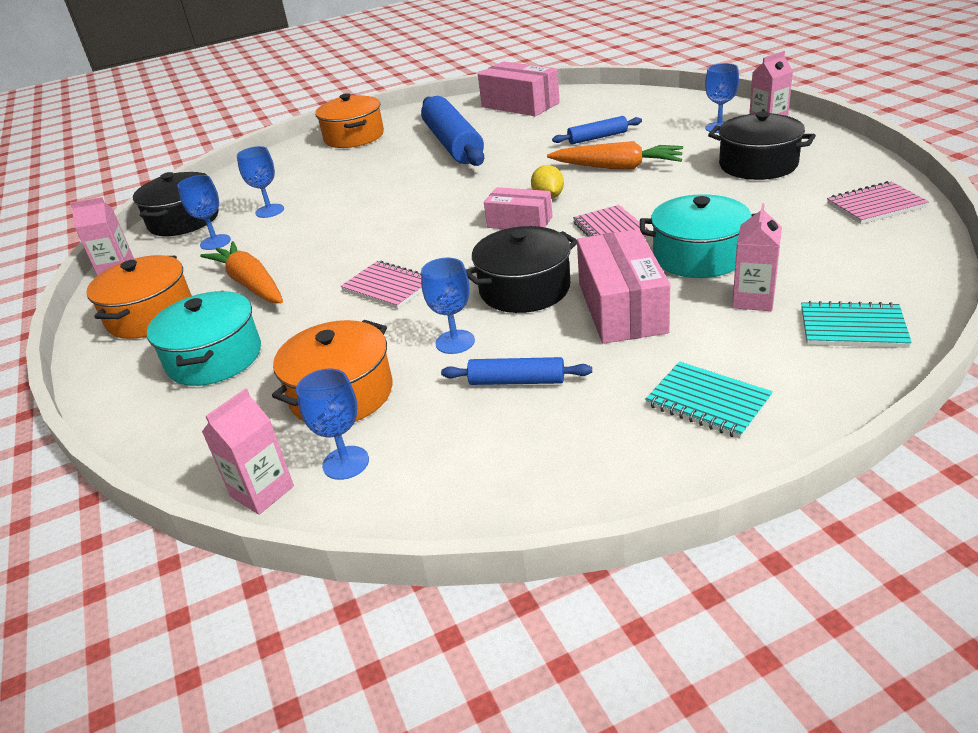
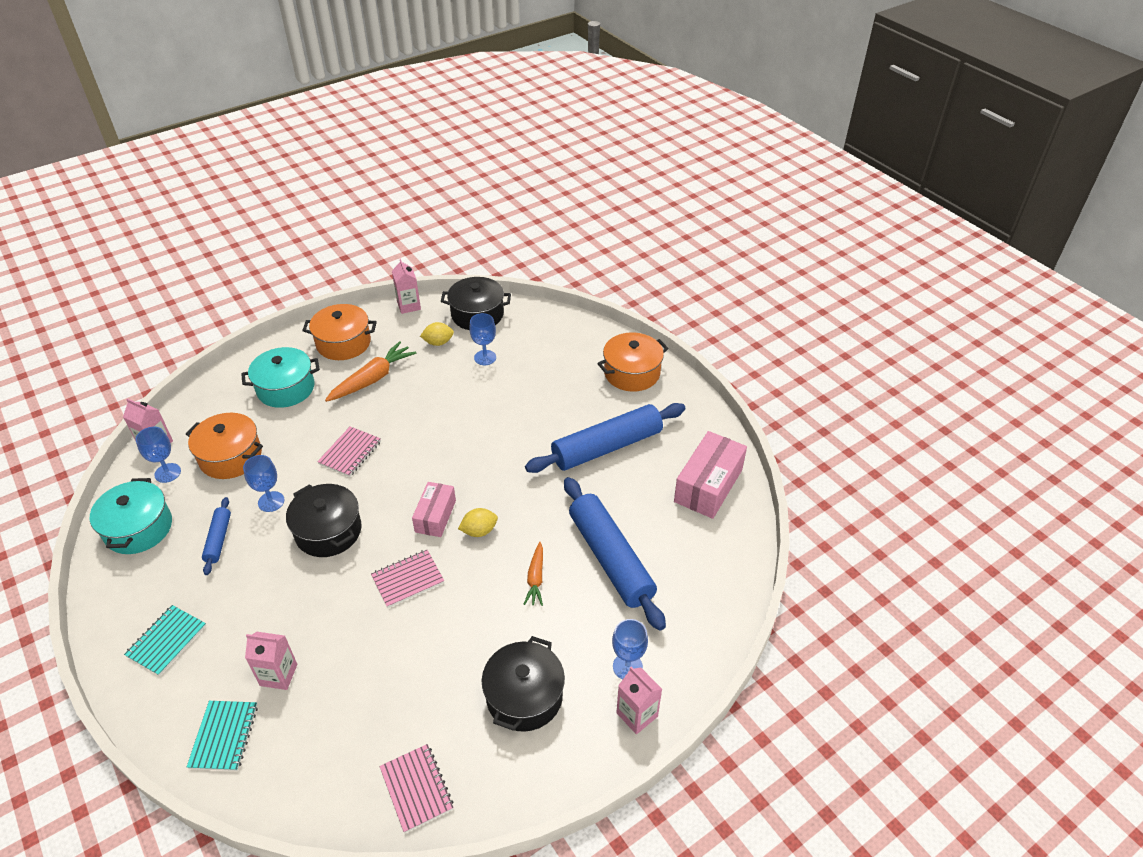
camera: 75 degrees right, 10 degrees up
blue goblet [177,175,231,250] -> yellow lemon [420,322,454,346]
orange carrot [547,141,683,169] -> orange carrot [523,542,543,606], size x0.59
blue rolling pin [552,116,642,144] -> blue rolling pin [564,477,666,631], size x2.08
pink box [577,229,670,344] -> none
turquoise pot [640,194,755,278] -> turquoise pot moved to [90,478,172,554]

